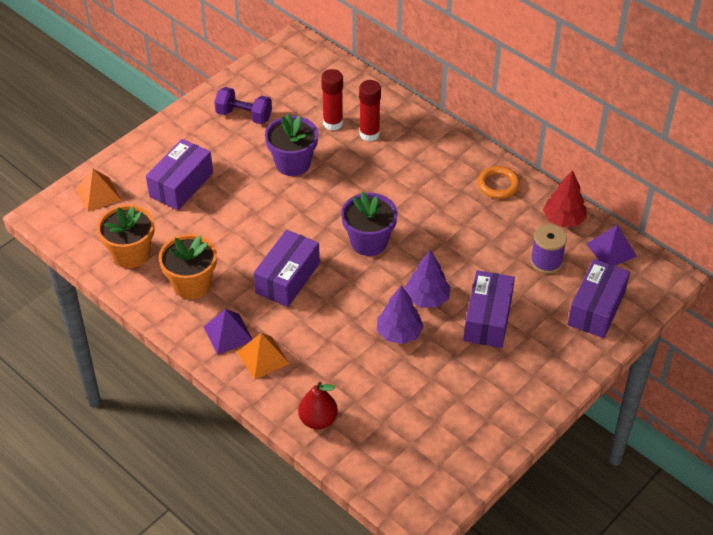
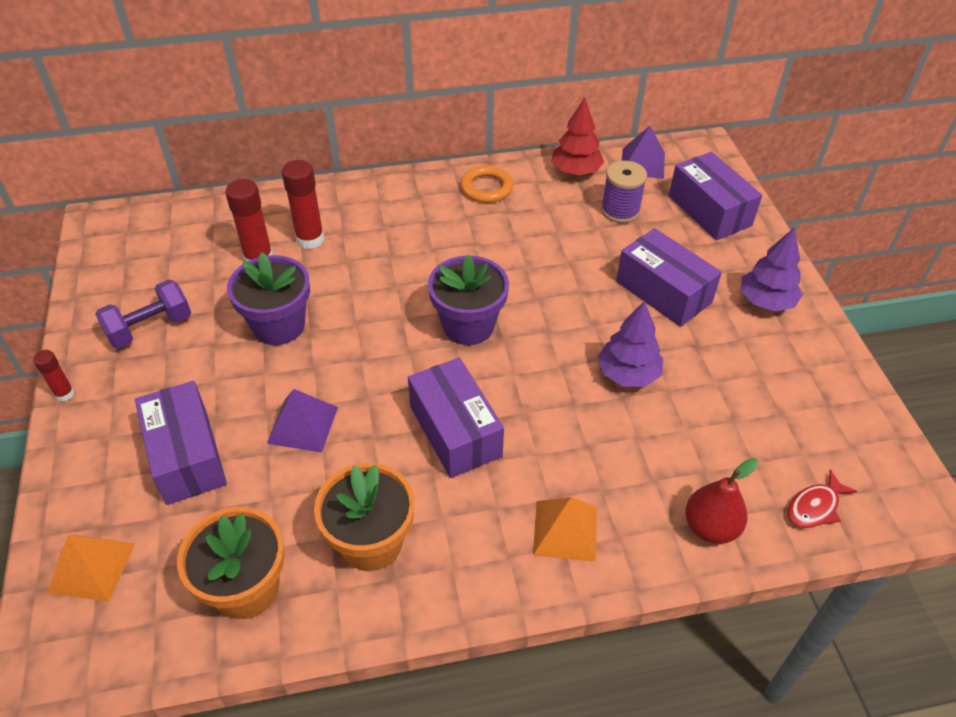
camera: 55 degrees left, 0 degrees up
purple pyramid [204,309,253,355] -> purple pyramid moved to [267,389,338,453]
purple tree [404,250,451,308] -> purple tree moved to [741,227,803,312]
none -> red glue stick [33,350,74,401]
none -> red fish [787,469,858,528]

